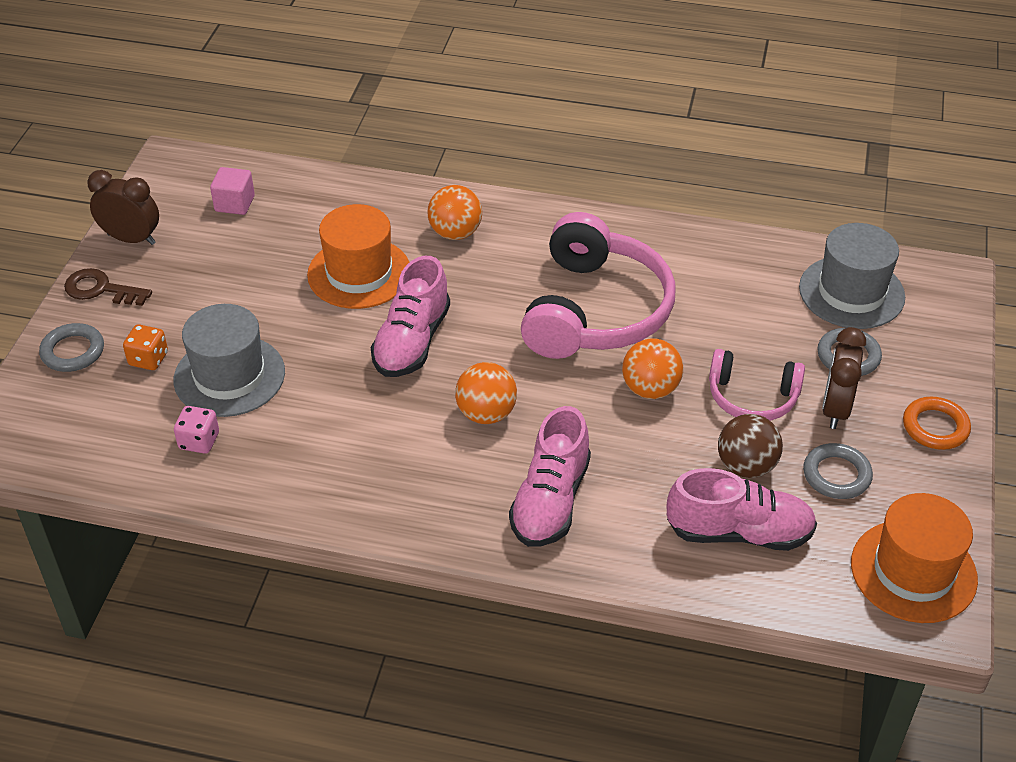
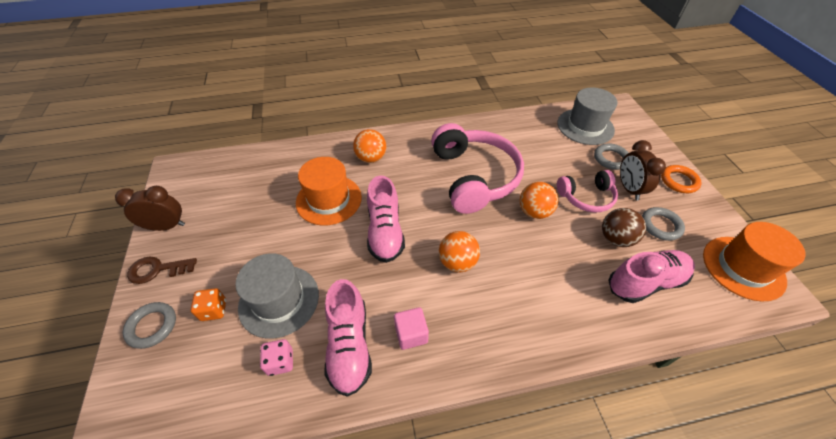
camera: 25 degrees left, 5 degrees up
pink cube [210,167,255,215] -> pink cube moved to [394,307,429,350]
pink shoe [509,406,591,547] -> pink shoe moved to [324,279,372,397]

